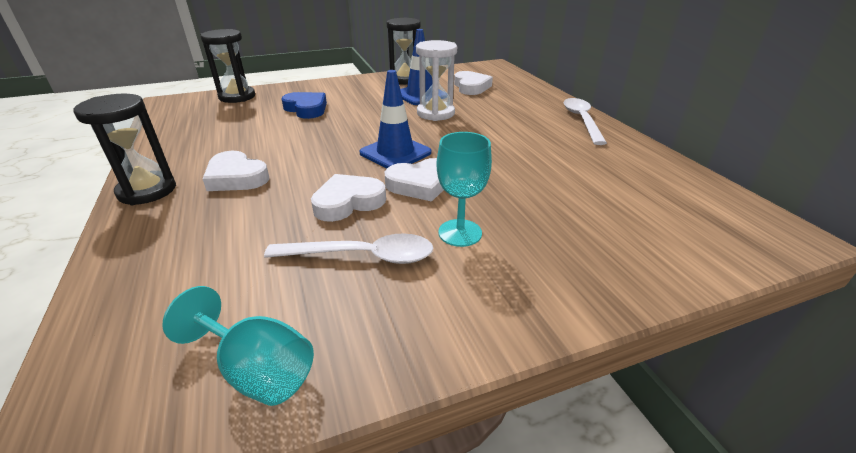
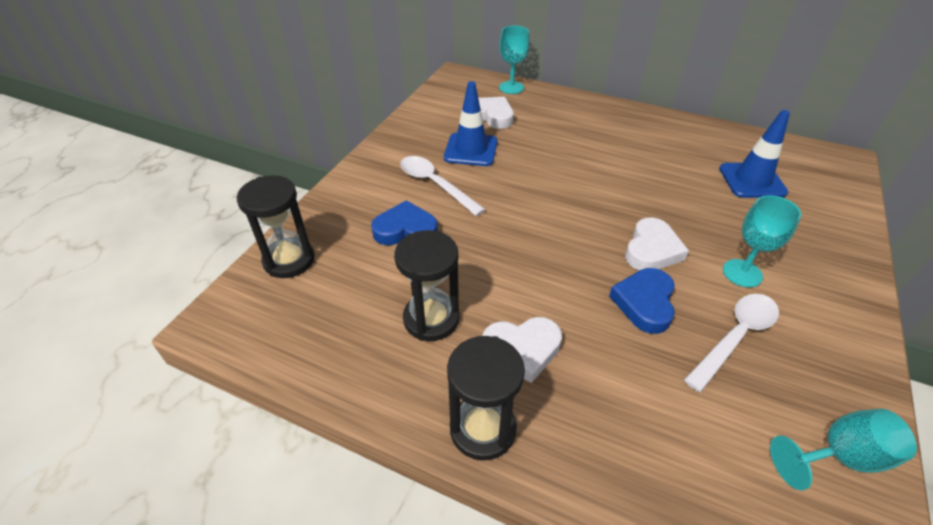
camera: 45 degrees left, 10 degrees up
white heart [311,174,386,222] -> blue heart [609,268,675,334]
blue traffic cone [360,70,431,169] -> blue traffic cone moved to [719,110,790,198]
black hourglass [387,18,421,85] -> black hourglass moved to [394,230,459,341]
white hourglass [416,40,457,121] -> none
white spoon [563,98,607,145] -> white spoon moved to [400,156,486,216]
none -> turquoise goblet [499,26,529,94]

